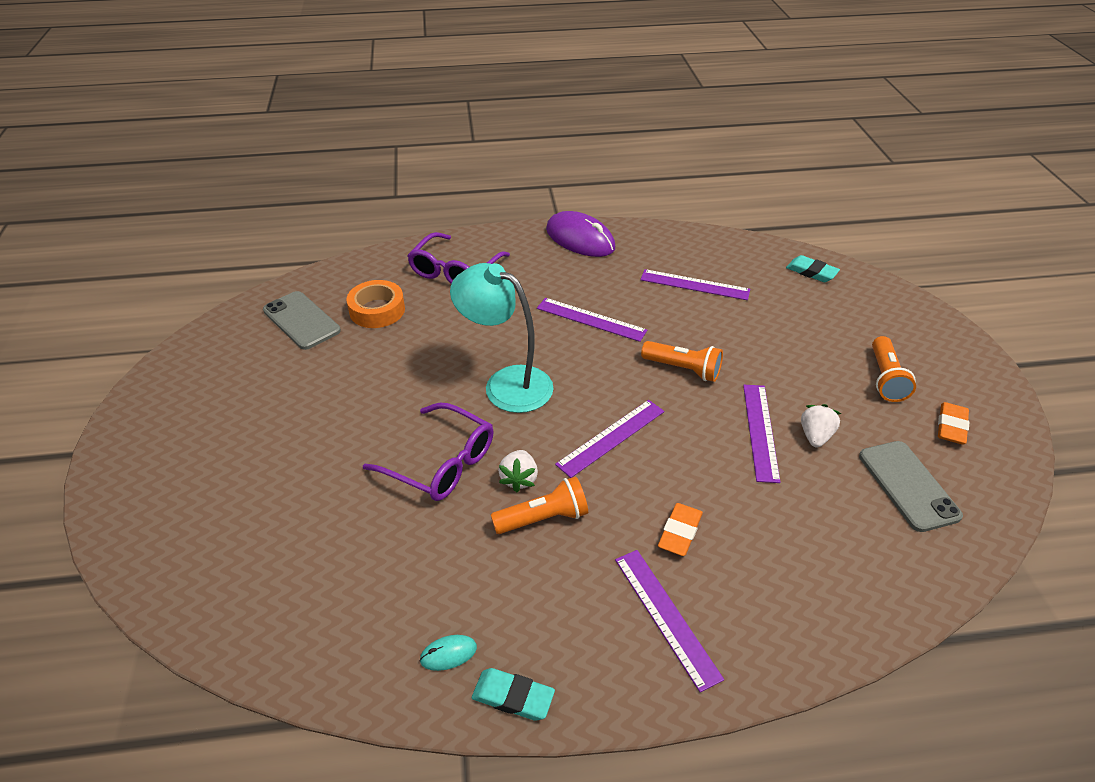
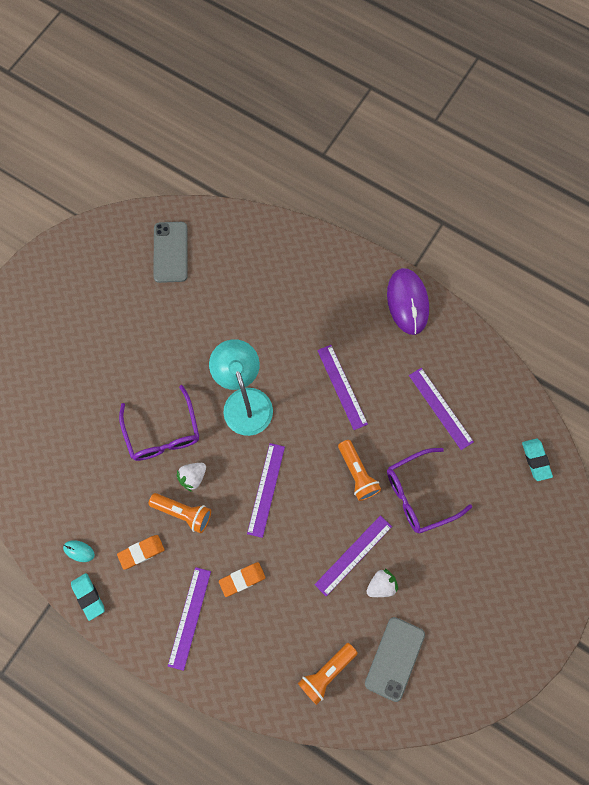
camera: 40 degrees right, 30 degrees up
orange tape [346,280,405,328] -> none
purple glasses [407,232,510,284] -> purple glasses moved to [387,448,472,533]
purple ruler [555,400,664,478] -> purple ruler turned 75 degrees counterclockwise [247,443,285,538]
orange flashlight [872,336,916,402] -> orange flashlight moved to [298,643,358,705]
orange eraser [938,402,969,445] -> orange eraser moved to [117,535,165,570]

